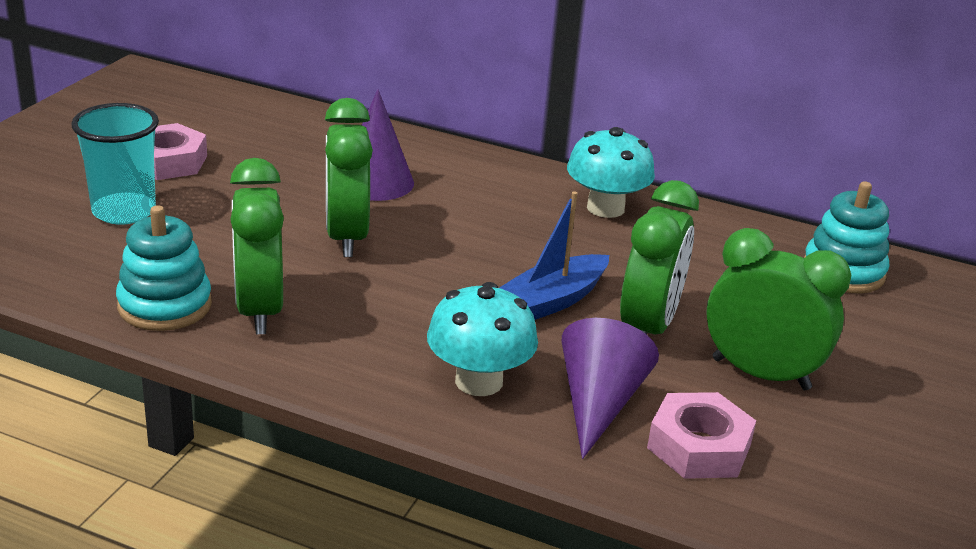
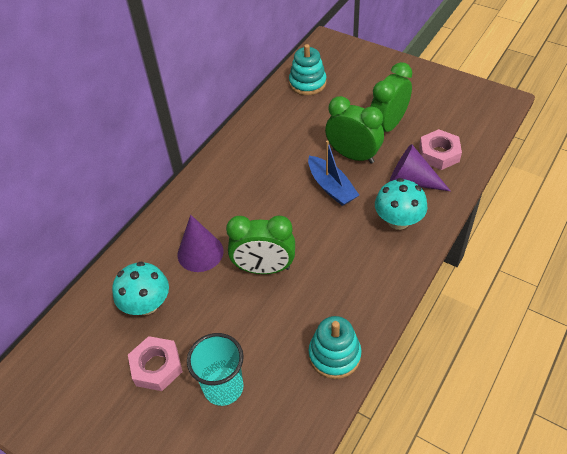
camera: 75 degrees left, 20 degrees up
green clock [230,158,284,334] -> none
turquoise mushroom [567,127,655,218] -> turquoise mushroom moved to [112,261,169,315]

